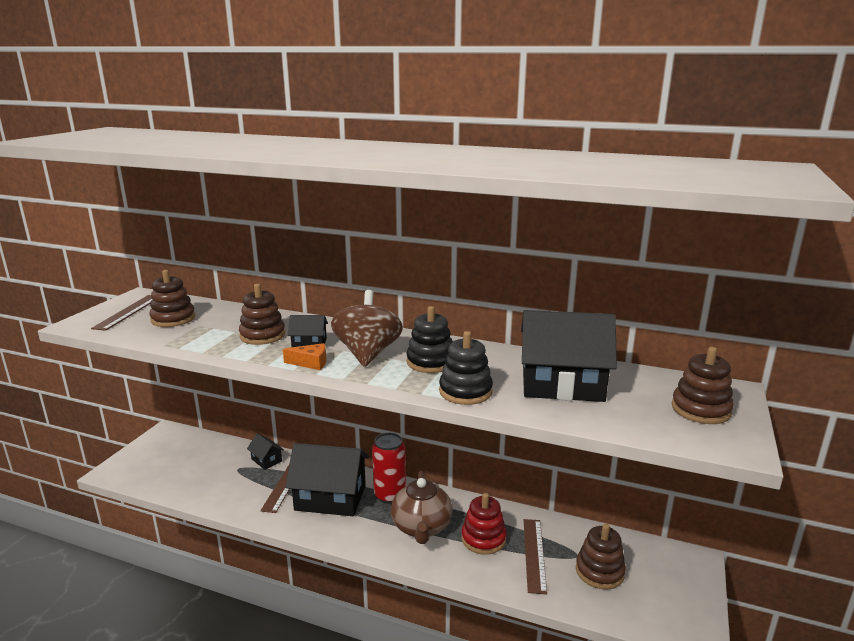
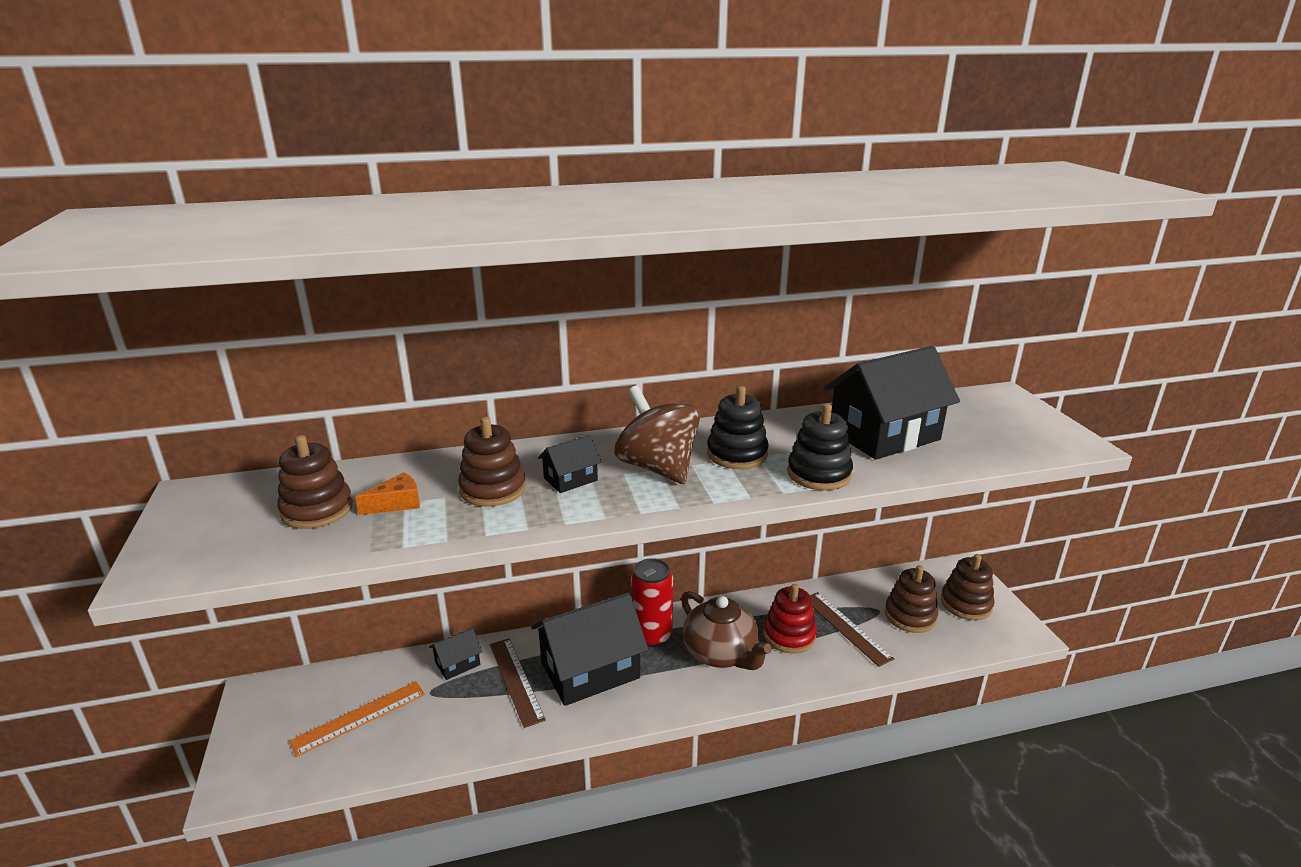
camera: 35 degrees left, 5 degrees up
brown ruler [91,295,152,331] -> none
black house [247,433,284,470] -> black house turned 45 degrees counterclockwise [429,628,482,680]
orange cheese [283,343,326,370] -> orange cheese moved to [355,472,420,515]
brown stacking toy [672,347,734,424] -> brown stacking toy moved to [941,554,995,620]
none -> orange ruler [290,681,425,757]

